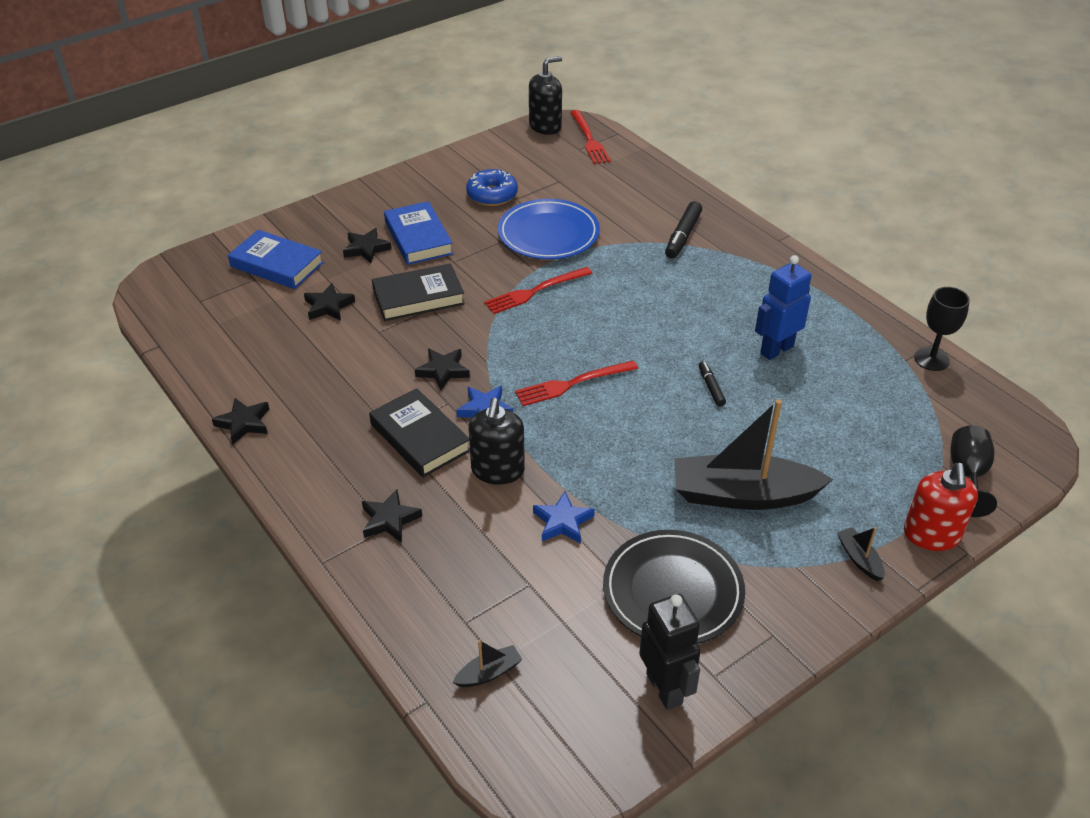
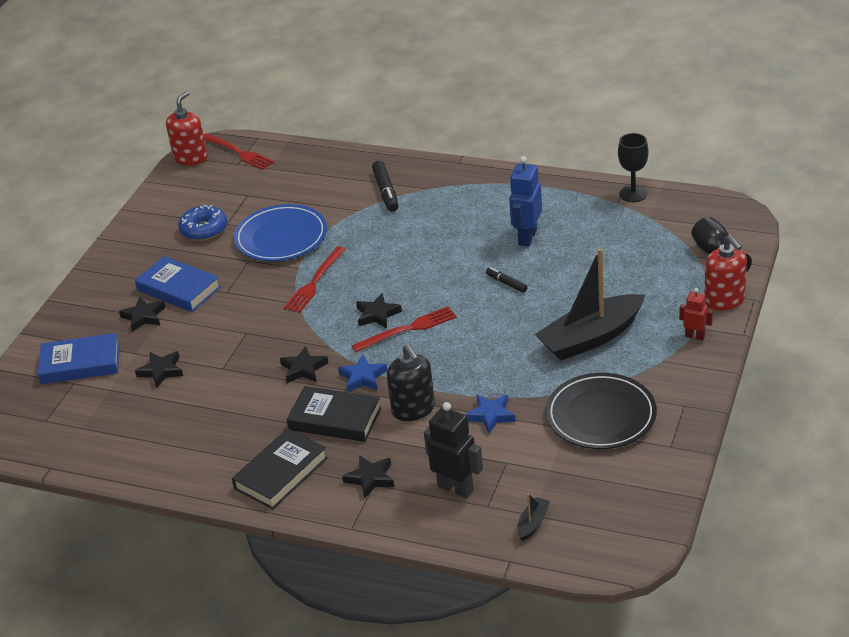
camera: 30 degrees left, 5 degrees down
black star [212,398,269,444] -> black star moved to [356,293,402,328]
black book [372,263,465,321] -> black book moved to [232,428,328,509]
red fork [515,360,638,406] -> red fork turned 150 degrees counterclockwise [352,306,457,352]
black soap dispenser [529,56,562,135] -> red soap dispenser [166,91,208,166]
black robot [639,594,701,710] -> black robot moved to [424,402,483,498]
black boat [837,527,885,581] -> red robot [679,288,713,340]

